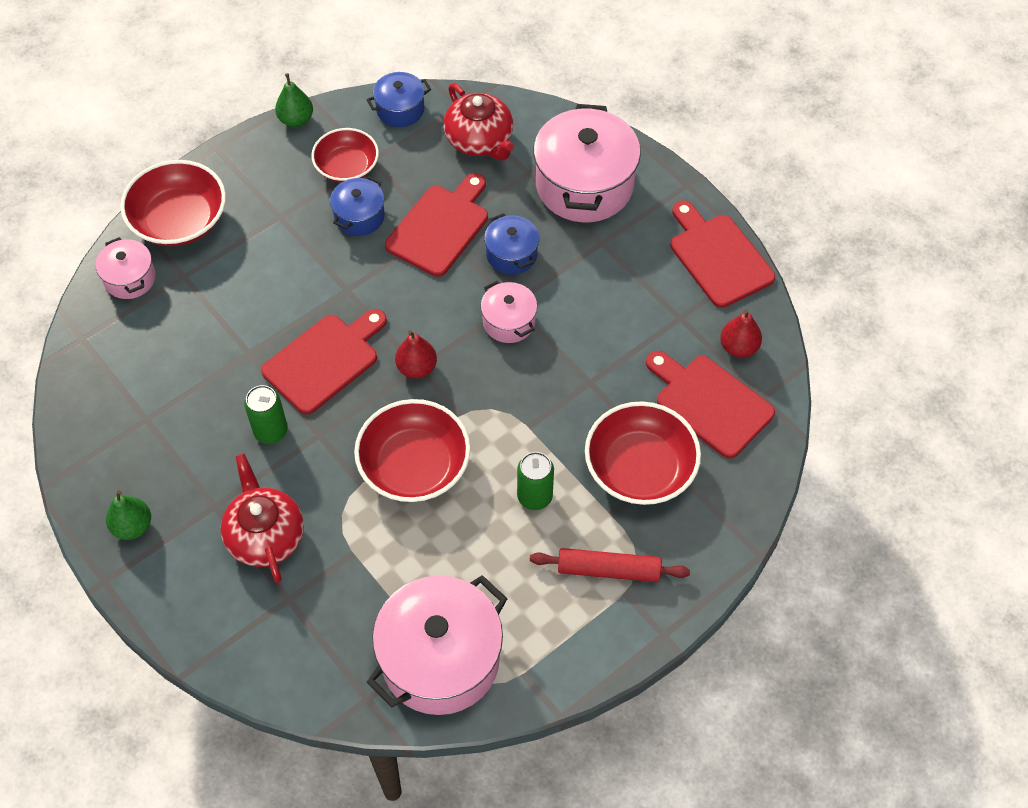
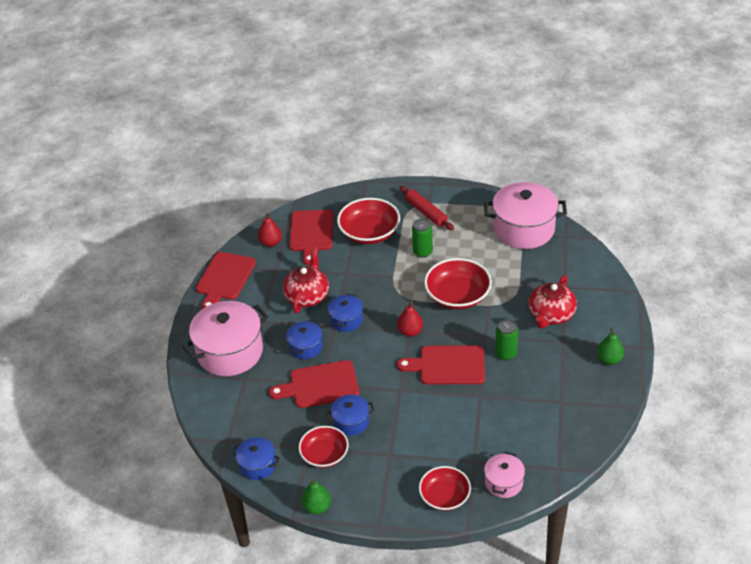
camera: 130 degrees left, 15 degrees down
red bowl [120,160,226,247] -> red bowl [419,466,471,511], size x0.66
red teapot [443,83,514,161] -> red teapot moved to [283,248,329,313]
pink pot [481,280,537,343] -> blue pot [328,294,363,332]

